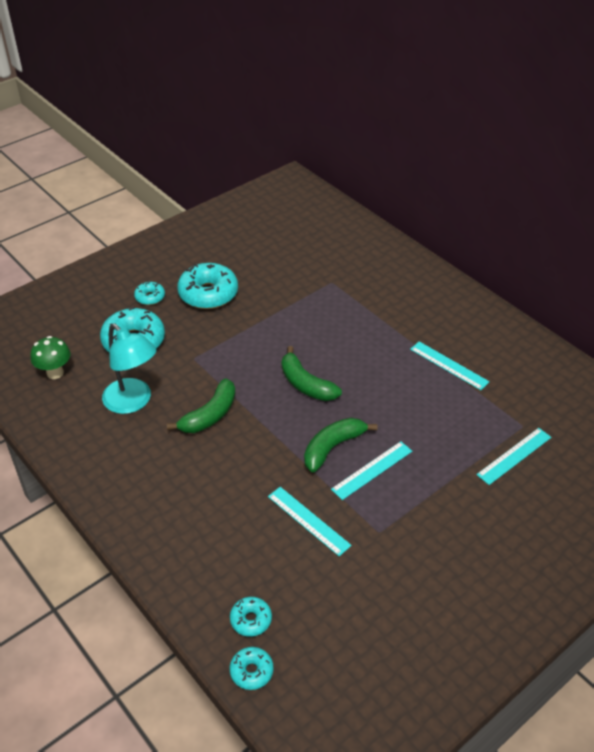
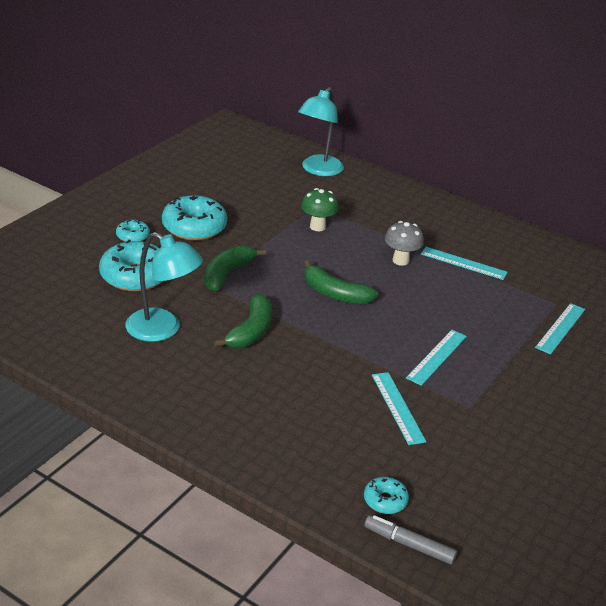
camera: 20 degrees left, 10 degrees down
green mushroom [31,336,70,379] -> green mushroom moved to [301,188,339,231]
turquoise donut [230,647,274,690] -> grey marker [365,515,457,565]
turquoise ruler [268,487,352,556] -> turquoise ruler turned 45 degrees clockwise [372,372,426,445]
green banana [304,418,378,472] -> green banana moved to [204,245,266,291]
none -> turquoise lamp [298,87,344,176]
none -> grey mushroom [385,221,424,266]

